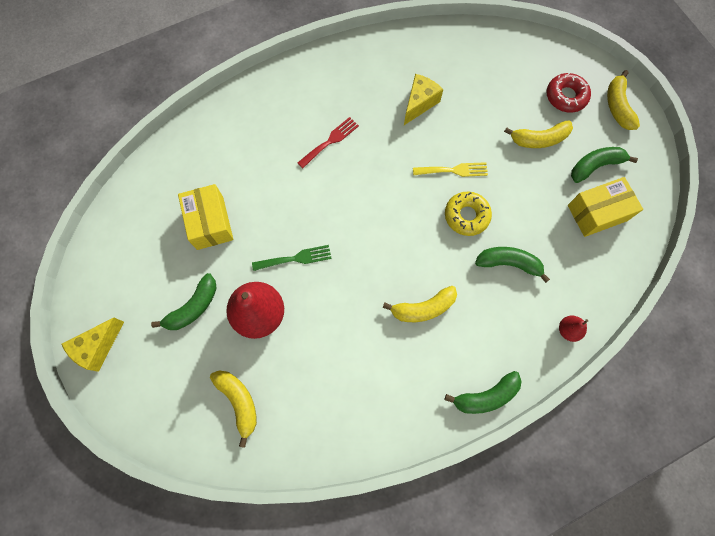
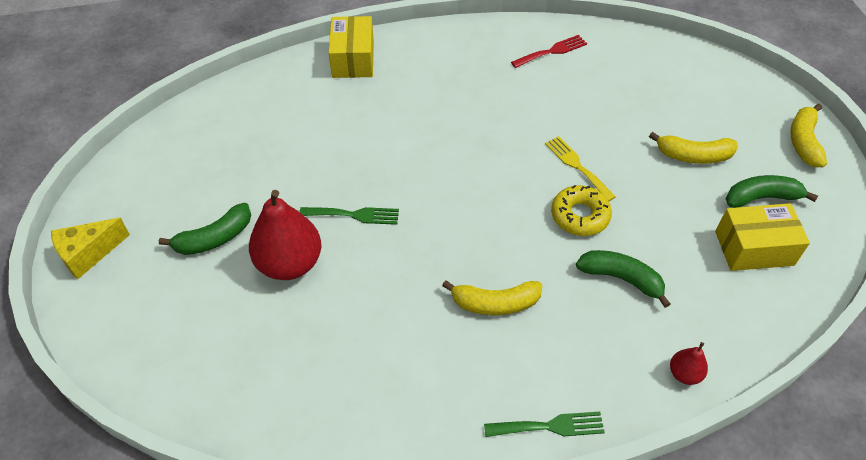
camera: 15 degrees right, 20 degrees down
yellow box [178,184,233,250] -> yellow box moved to [329,16,374,78]
yellow banana [210,370,257,448] -> none
red fork [298,117,359,168] -> red fork moved to [511,35,587,68]
yellow cheese [404,74,444,125] -> none
yellow fork [413,162,488,177] -> yellow fork turned 135 degrees counterclockwise [545,136,616,201]
green banana [445,371,522,414] -> green fork [484,411,605,437]
red donut [546,73,591,113] -> none

